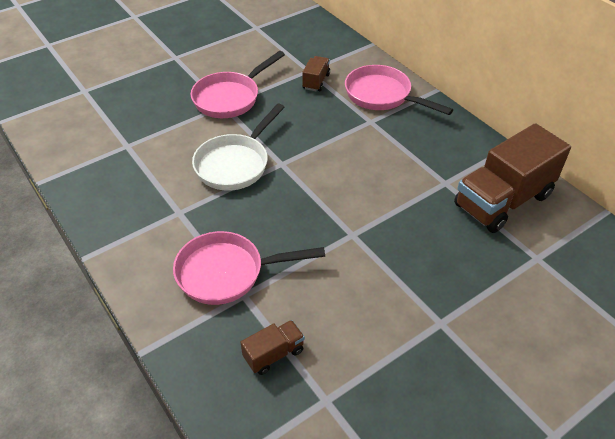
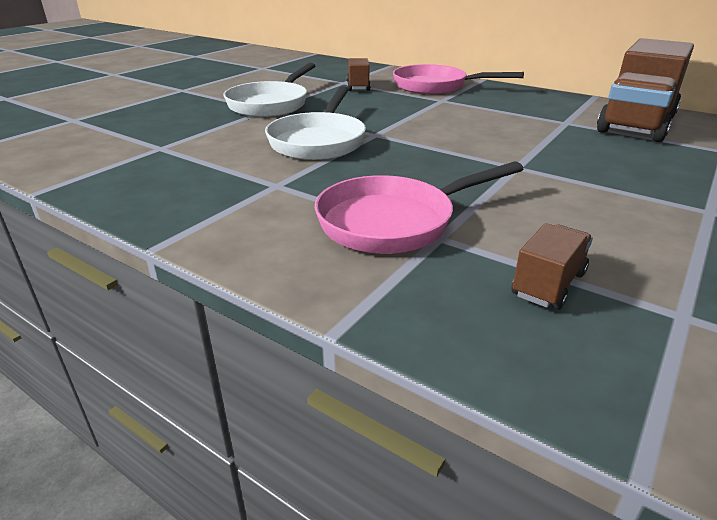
camera: 20 degrees left, 15 degrees down
pink pan [190,51,285,118] -> white pan [224,63,316,117]

